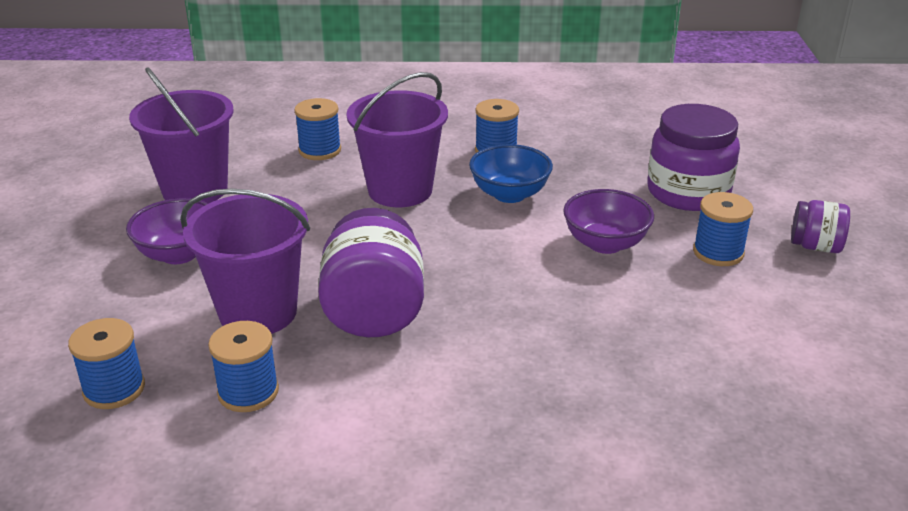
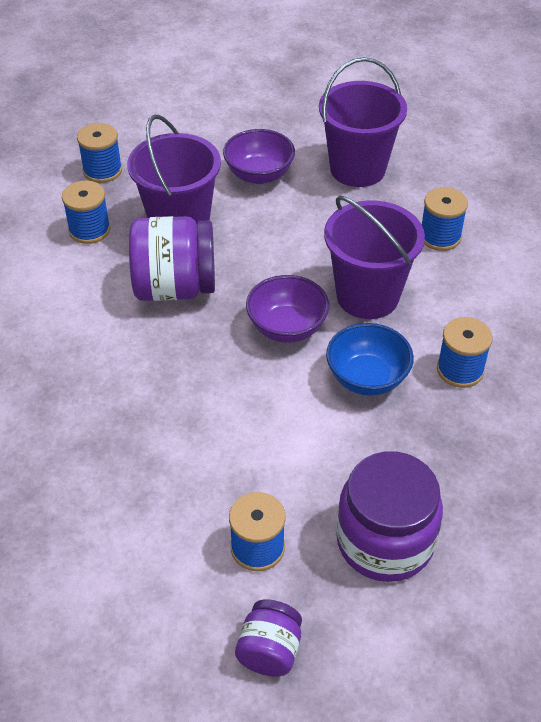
camera: 90 degrees right, 15 degrees up
purple bowl [563,189,654,254] -> purple bowl moved to [246,275,329,343]

